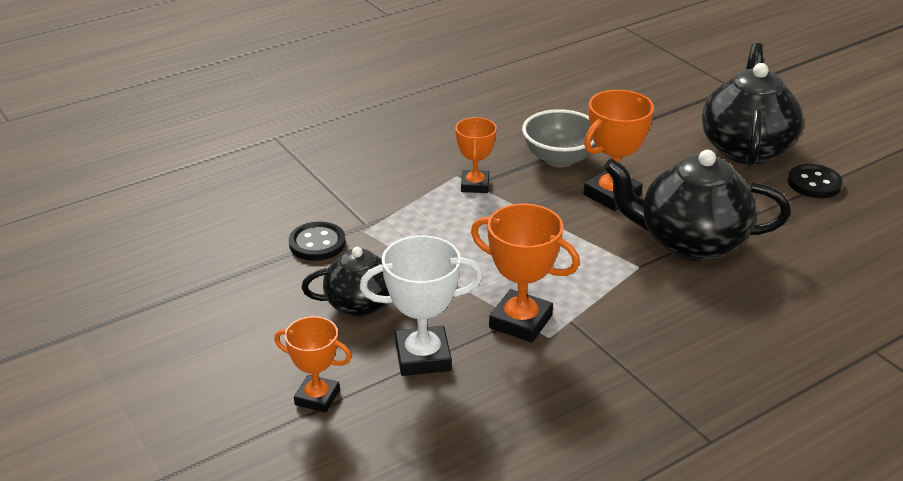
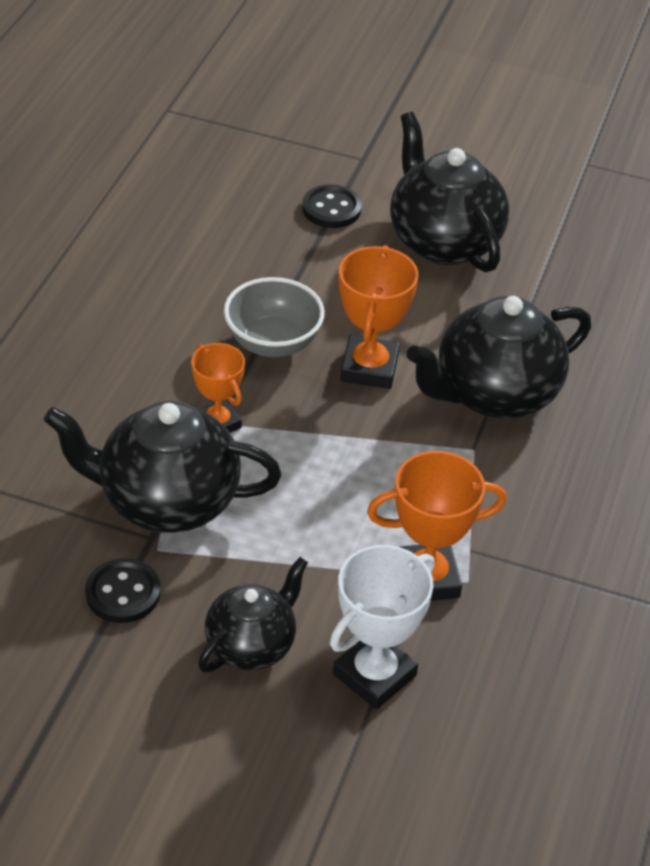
camera: 40 degrees left, 10 degrees up
orange trophy [274,316,352,413] -> none
black button [788,164,843,198] -> black button moved to [302,184,362,228]
none -> black teapot [44,401,282,533]

